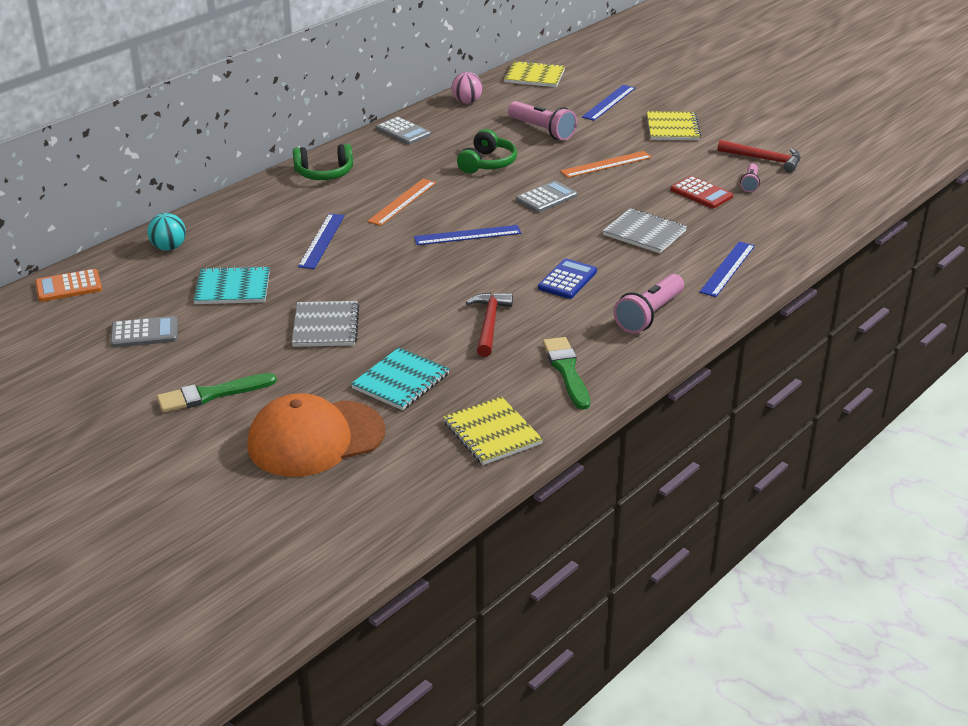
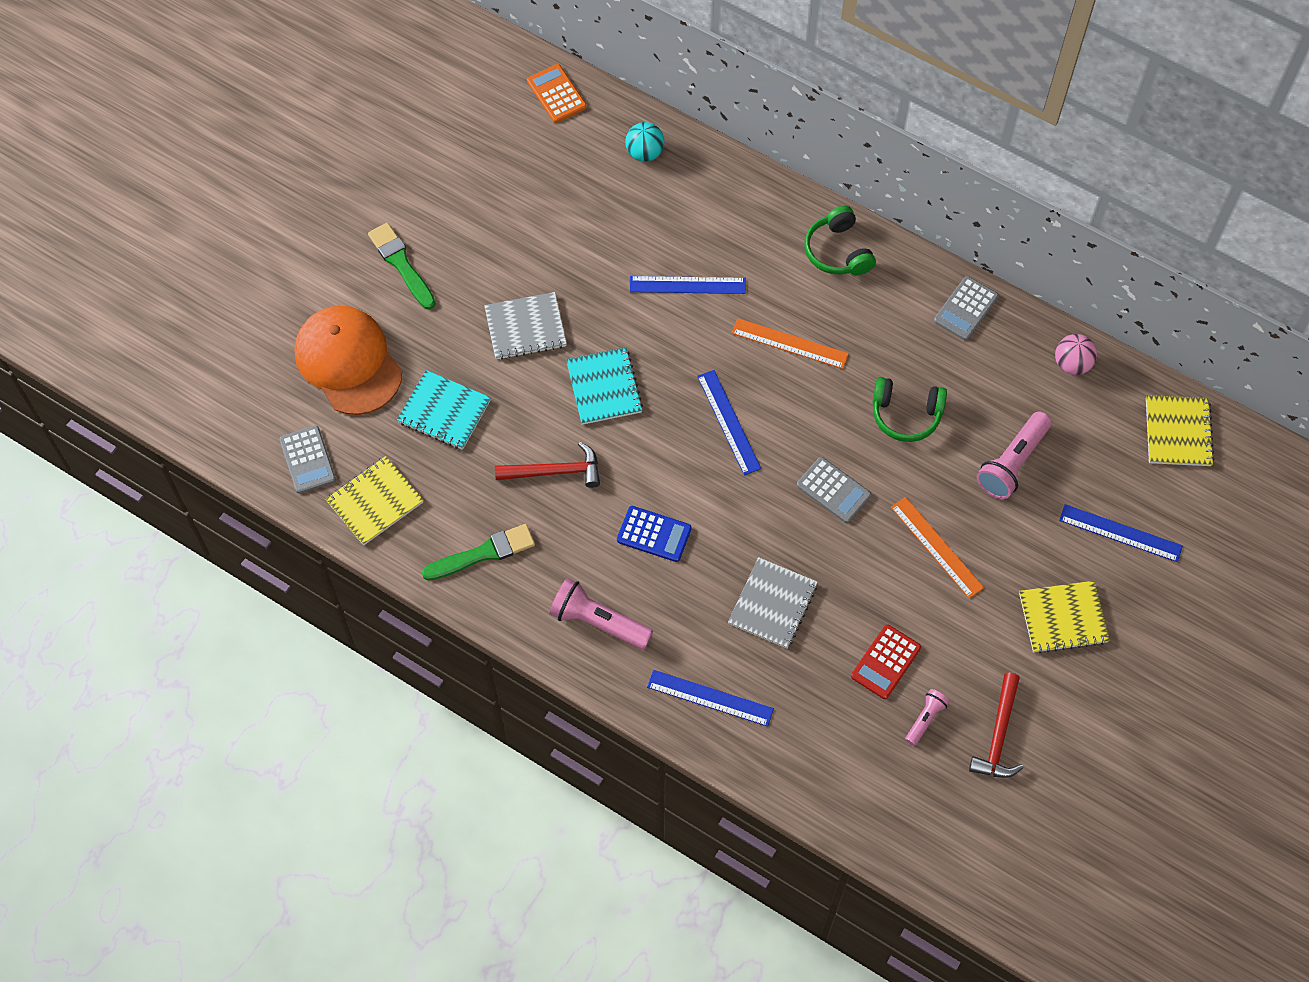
camera: 80 degrees right, 30 degrees up
grey calculator [110,316,178,348] -> grey calculator moved to [279,425,336,494]
turquoise notebook [194,266,270,304] -> turquoise notebook moved to [566,347,643,425]
pink flashlight [740,164,760,192] -> pink flashlight turned 120 degrees clockwise [905,689,950,746]

